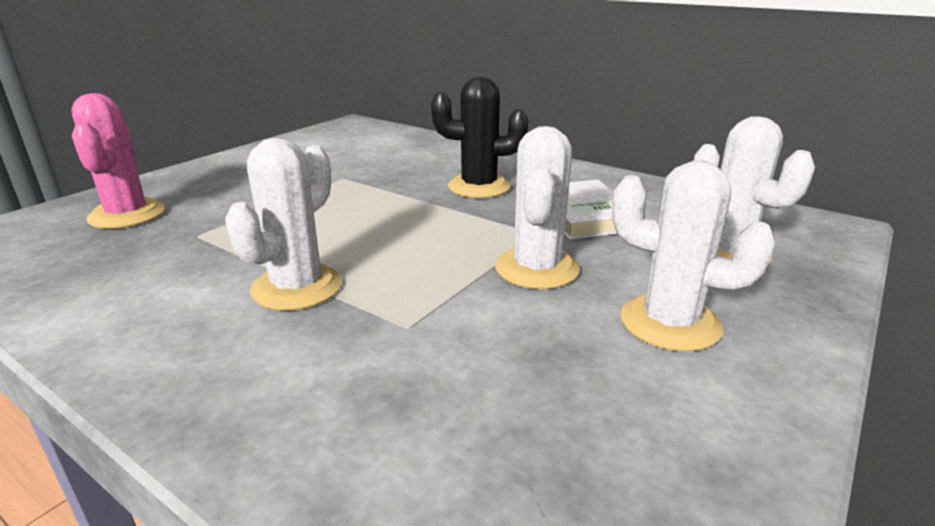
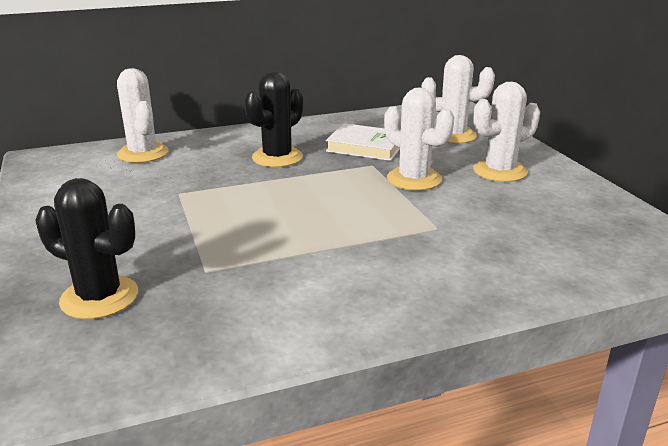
camera: 55 degrees left, 0 degrees up
pink cactus [71,93,165,229] -> black cactus [35,178,138,319]
white cactus [225,138,342,311] -> white cactus moved to [117,68,169,163]

